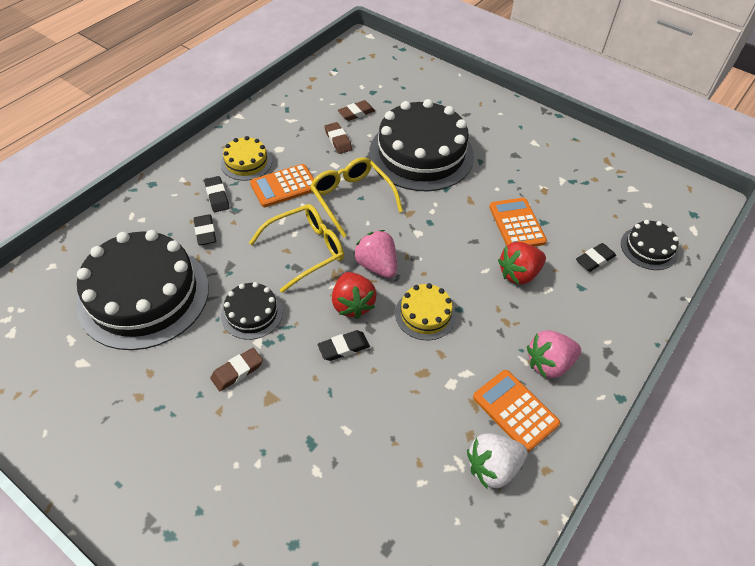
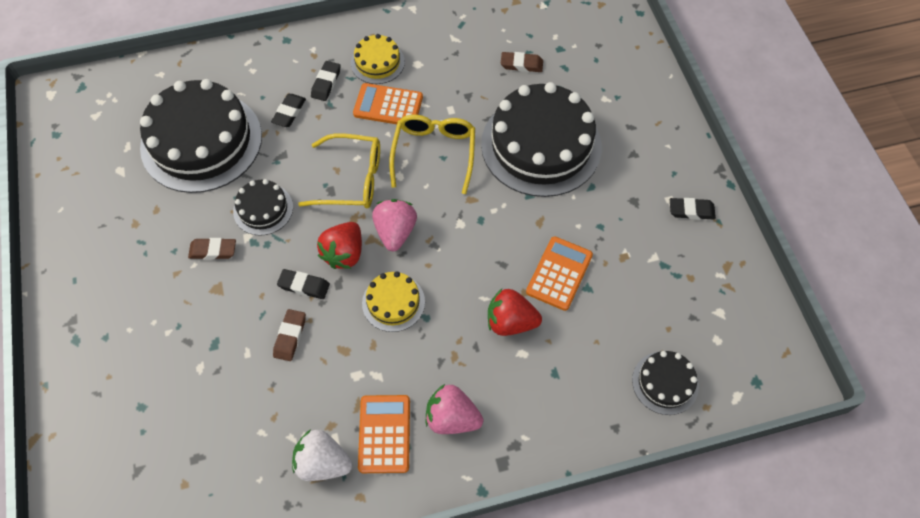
camera: 40 degrees right, 10 degrees up
brown eraser [324,122,352,154] -> brown eraser moved to [273,309,306,361]
black eraser [576,243,616,272] -> black eraser moved to [670,198,716,220]

